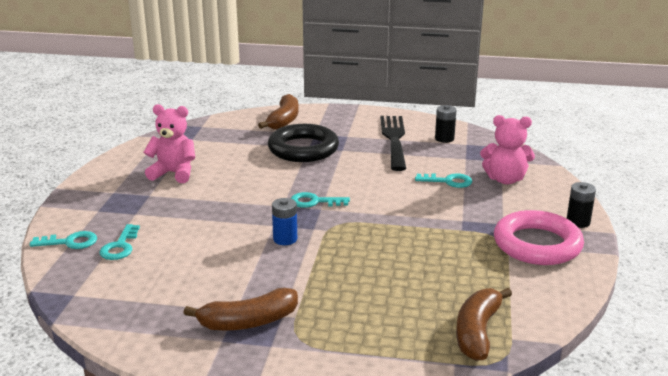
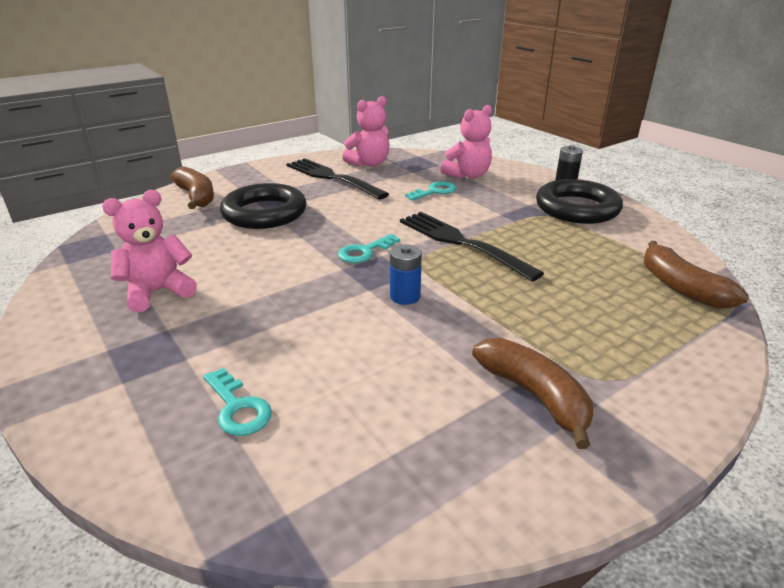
camera: 45 degrees left, 5 degrees up
turquoise key [30,231,97,249] -> none
brown banana [183,288,298,331] -> brown banana turned 60 degrees counterclockwise [472,338,593,449]
black battery [435,105,456,143] -> pink teddy bear [342,96,390,167]
pink ring [494,210,584,265] -> black ring [536,179,623,224]
none -> black fork [400,212,544,281]

